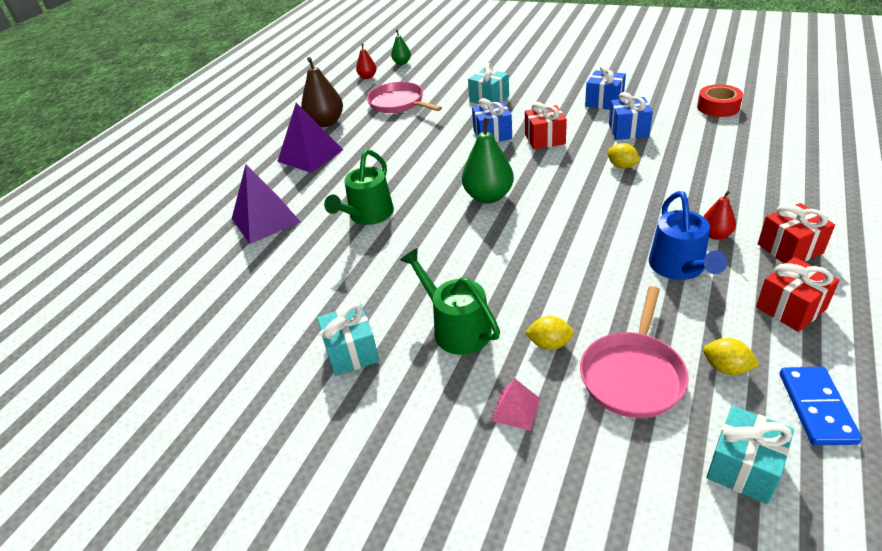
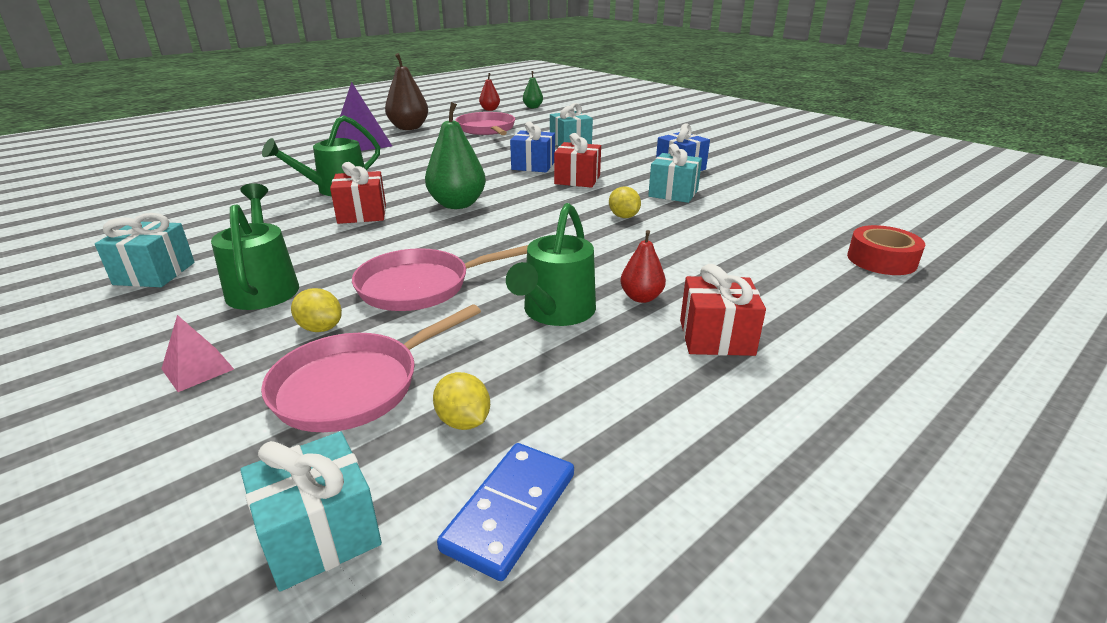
camera: 20 degrees right, 10 degrees down
purple pyramid [232,164,300,244] -> none
blue gift [609,92,653,140] -> turquoise gift [648,144,702,203]
blue watering can [649,191,727,280] -> green watering can [506,203,596,326]
red tape [697,84,743,117] -> red tape moved to [847,225,925,275]
red gift [756,257,839,332] -> red gift moved to [330,162,386,224]
none -> pink pan [352,245,528,311]

